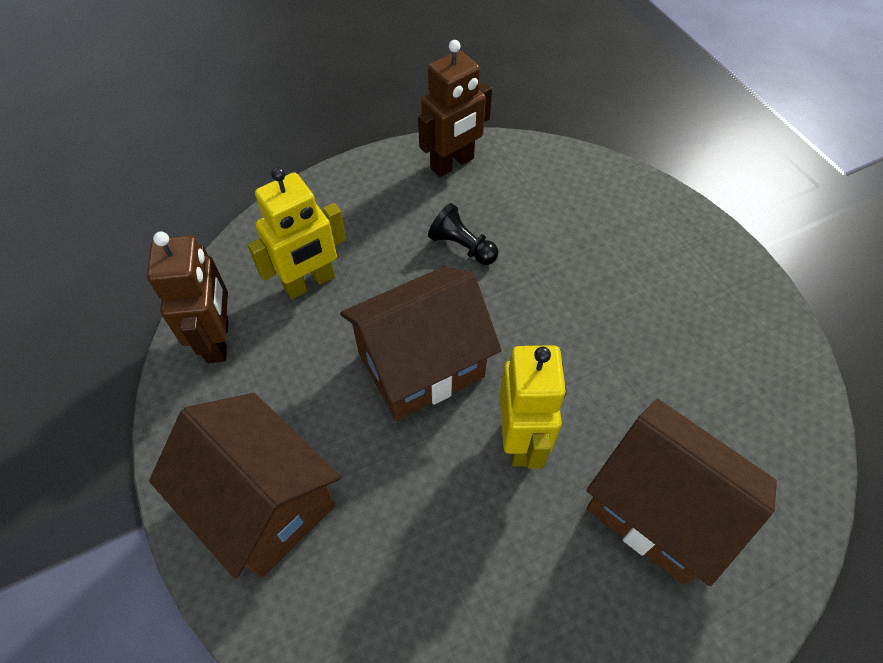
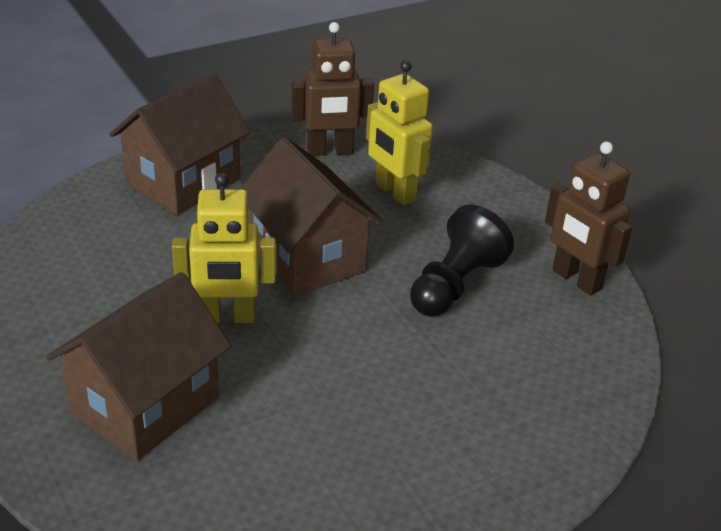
camera: 85 degrees right, 20 degrees down
black pawn [428,203,498,265] -> black pawn [410,205,514,317], size x1.61

